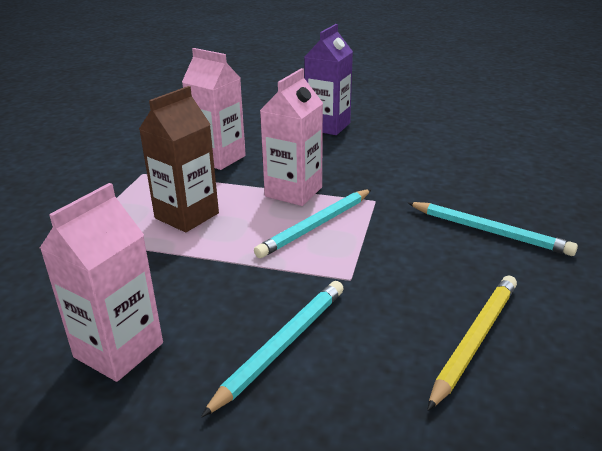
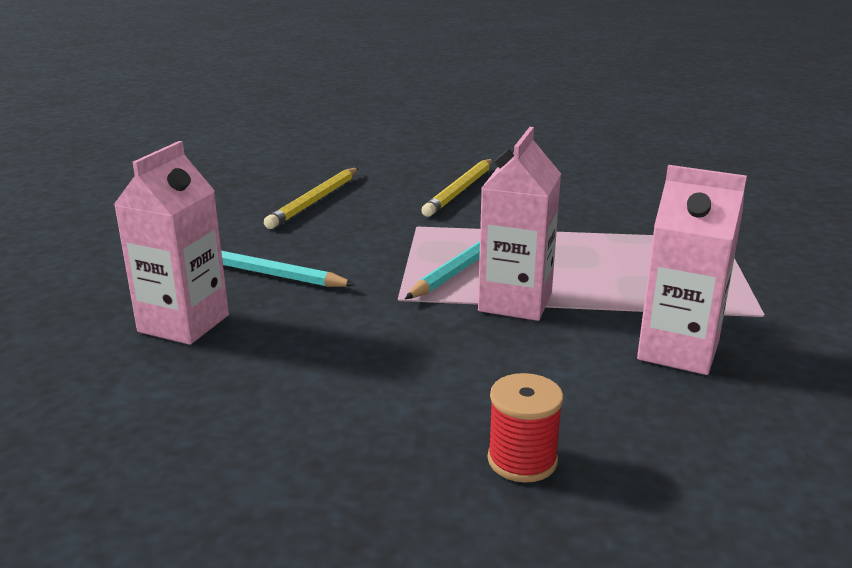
camera: 170 degrees right, 5 degrees down
pink carton [40,183,163,382] -> pink carton moved to [114,141,229,345]
brown carton [139,86,219,232] -> none
turquoise pencil [201,281,344,418] -> yellow pencil [421,159,493,217]
purple carton [304,24,353,135] -> red spool [488,373,563,483]

